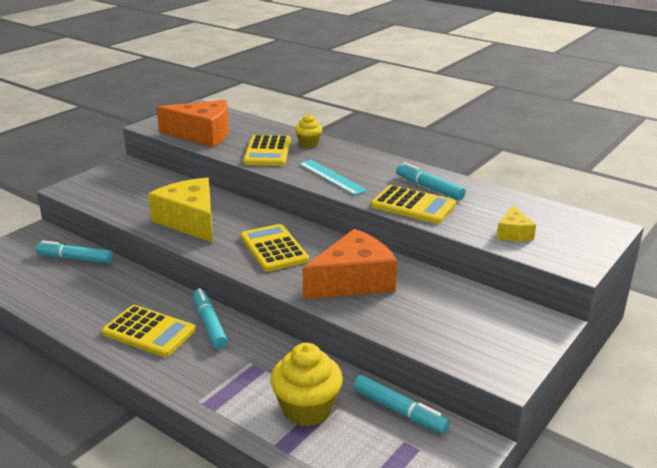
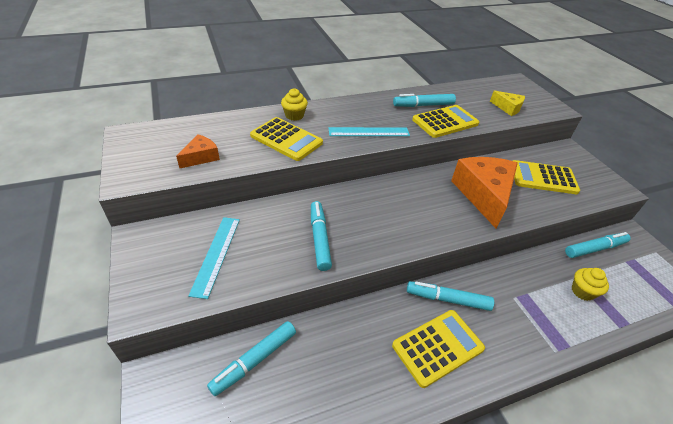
camera: 60 degrees left, 15 degrees up
yellow cheese [148,178,213,243] -> turquoise marker [311,201,332,271]
orange cheese [156,100,229,147] -> orange cheese [176,135,220,168], size x0.49
yellow calculator [240,224,309,272] -> yellow calculator moved to [513,160,580,194]
yellow cupcake [270,343,343,427] -> yellow cupcake [572,268,609,301], size x0.57
none -> turquoise ruler [188,217,240,299]

